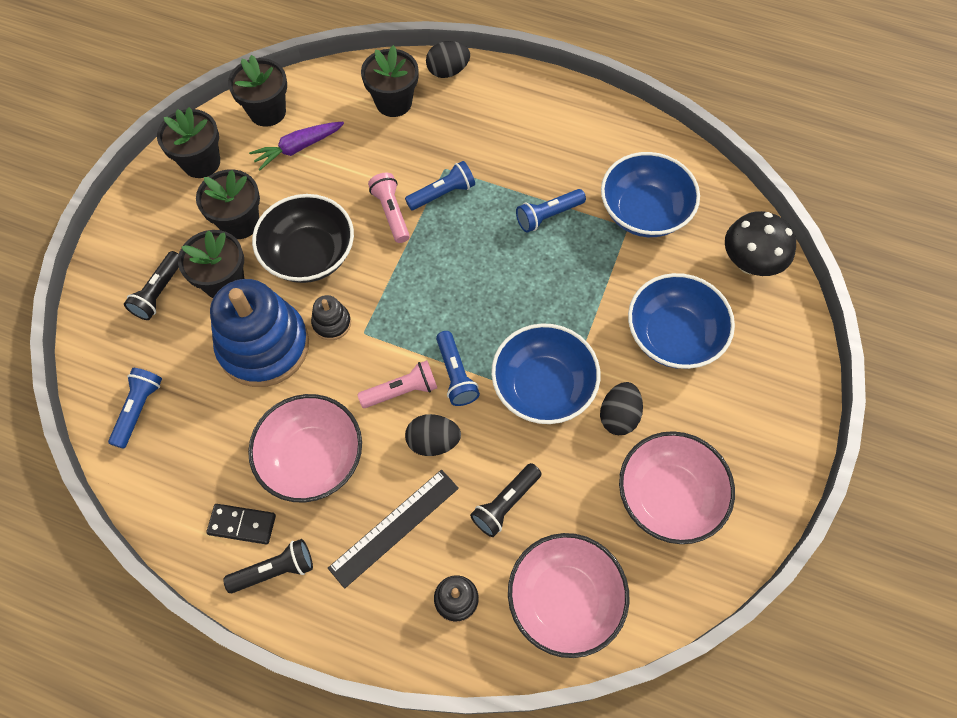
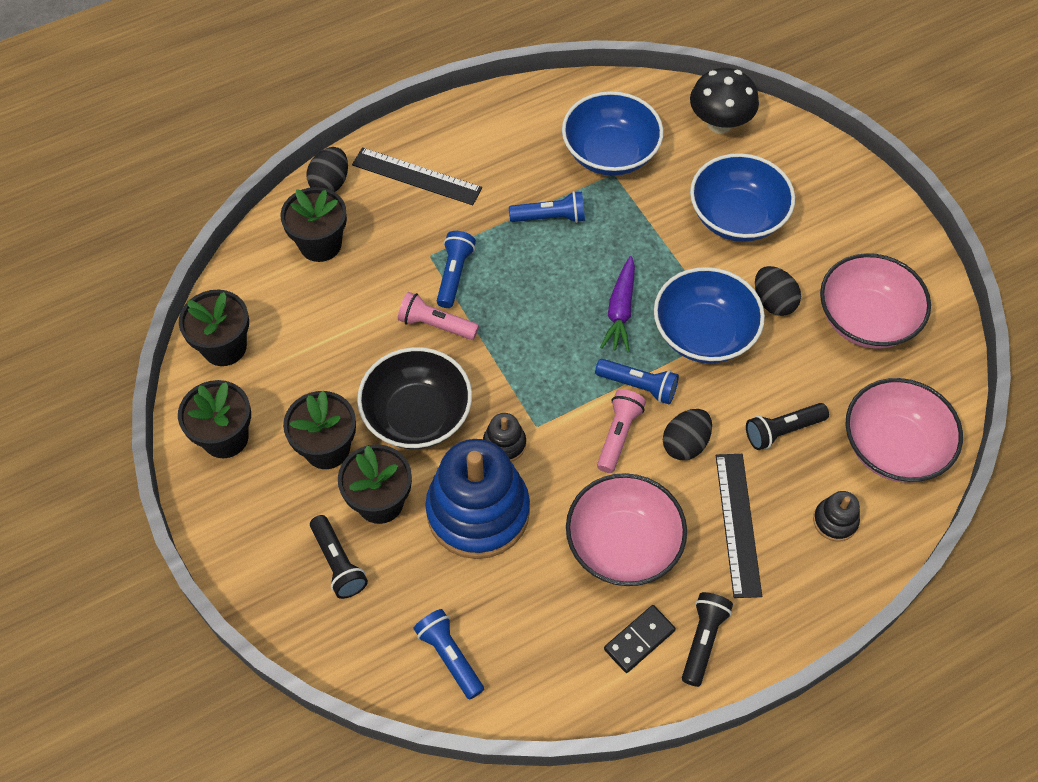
camera: 50 degrees left, 5 degrees down
purple carrot [249,122,344,170] -> purple carrot moved to [600,256,635,352]
black flashlight [470,463,542,537] -> black flashlight turned 75 degrees clockwise [746,403,829,450]
blue flashlight [516,189,586,233] -> blue flashlight turned 105 degrees counterclockwise [509,191,585,223]
none -> black ruler [352,147,482,205]

